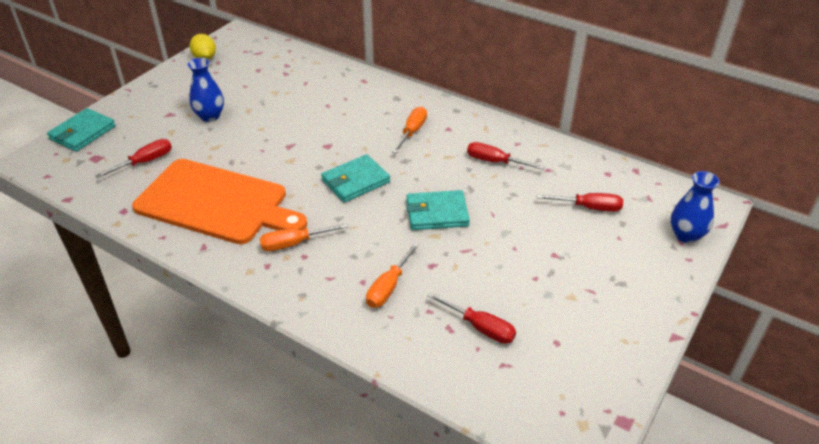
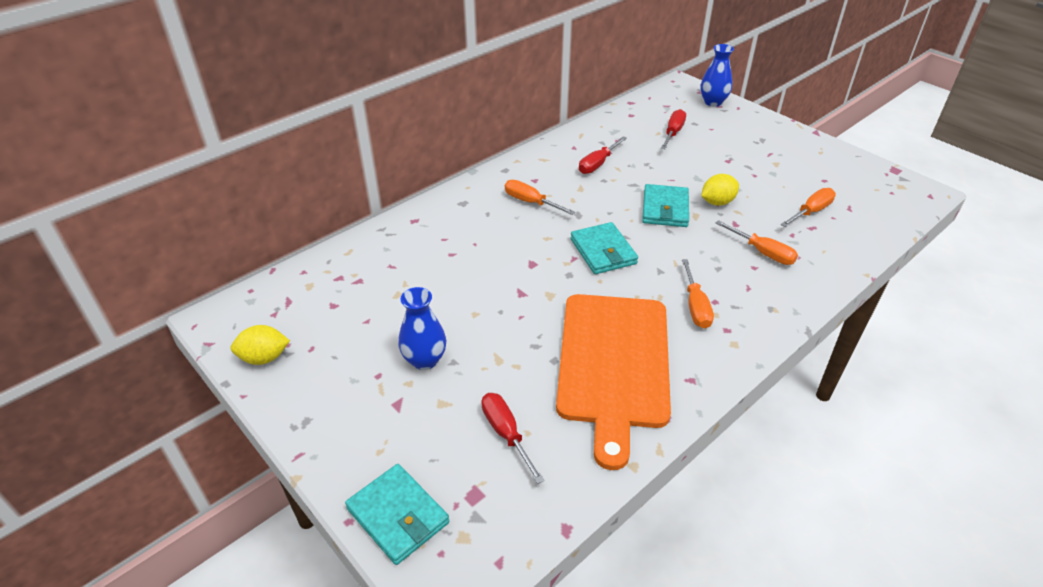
camera: 75 degrees left, 0 degrees up
orange cutting board [132,159,307,244] -> orange cutting board turned 150 degrees clockwise [556,294,671,470]
red screwdriver [427,292,516,344] -> orange screwdriver [780,188,836,227]
none -> yellow lemon [701,174,739,206]

